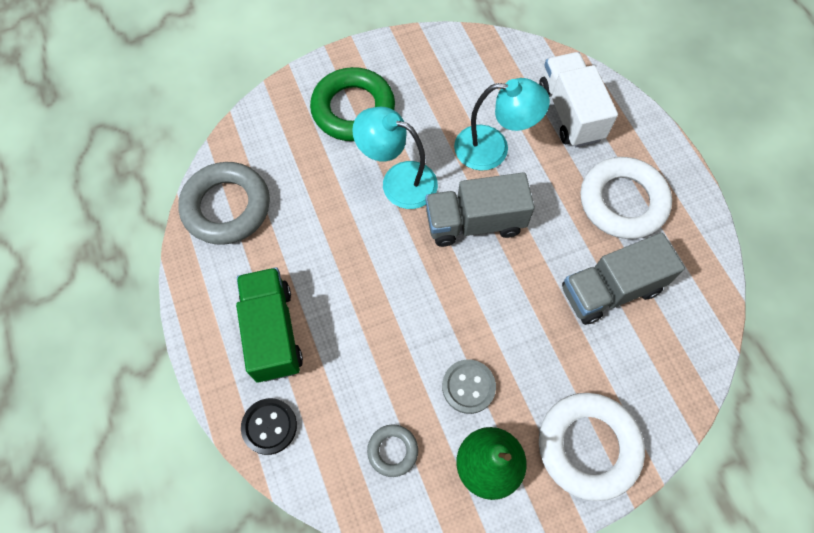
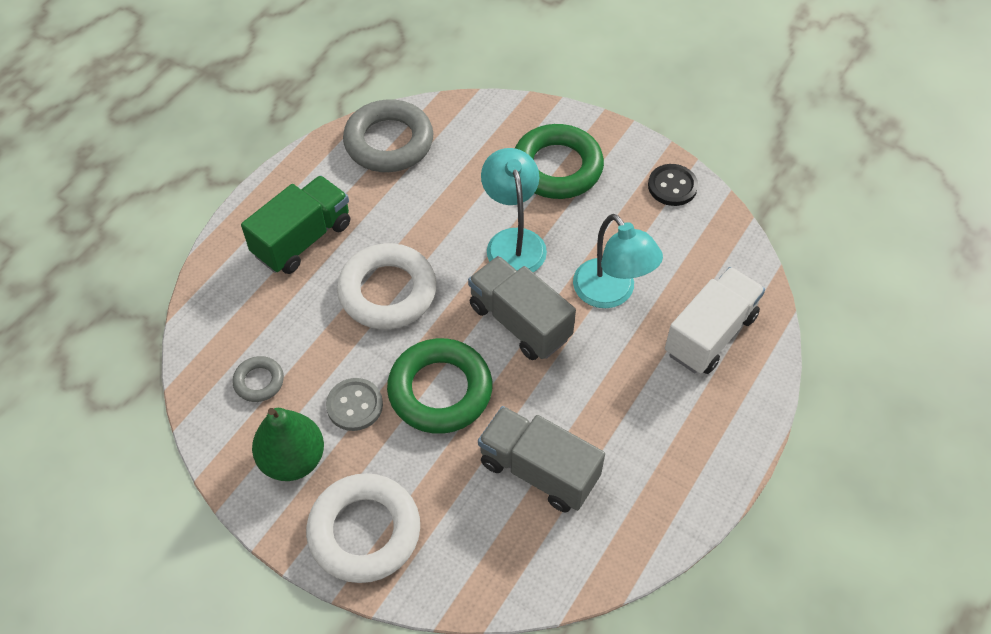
camera: 55 degrees right, 10 degrees down
black button [241,398,297,455] -> black button moved to [648,164,698,206]
white ring [581,157,672,239] -> white ring moved to [337,243,437,329]
none -> green ring [387,338,492,434]

